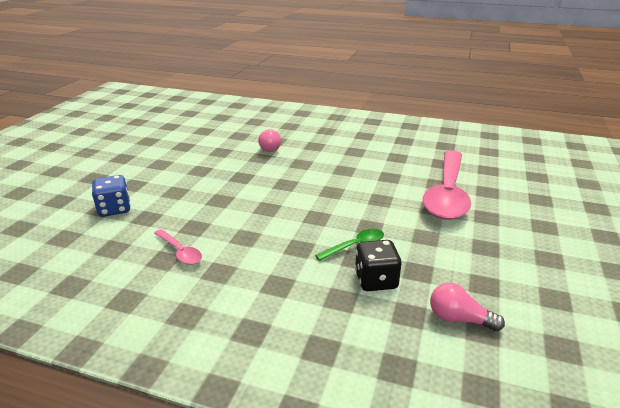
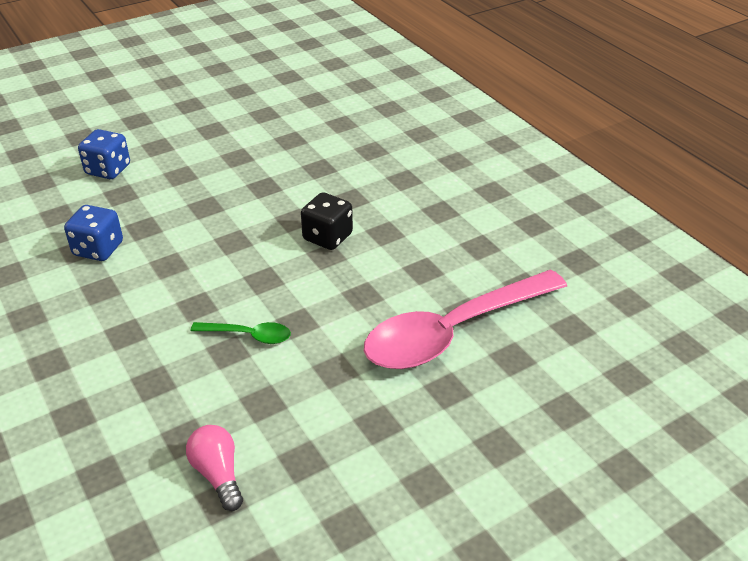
camera: 40 degrees right, 10 degrees up
pink spoon [154,229,202,265] -> blue dice [64,205,123,261]
pink light bulb [258,129,281,152] -> none
black dice [355,240,402,291] -> black dice moved to [301,192,353,250]

